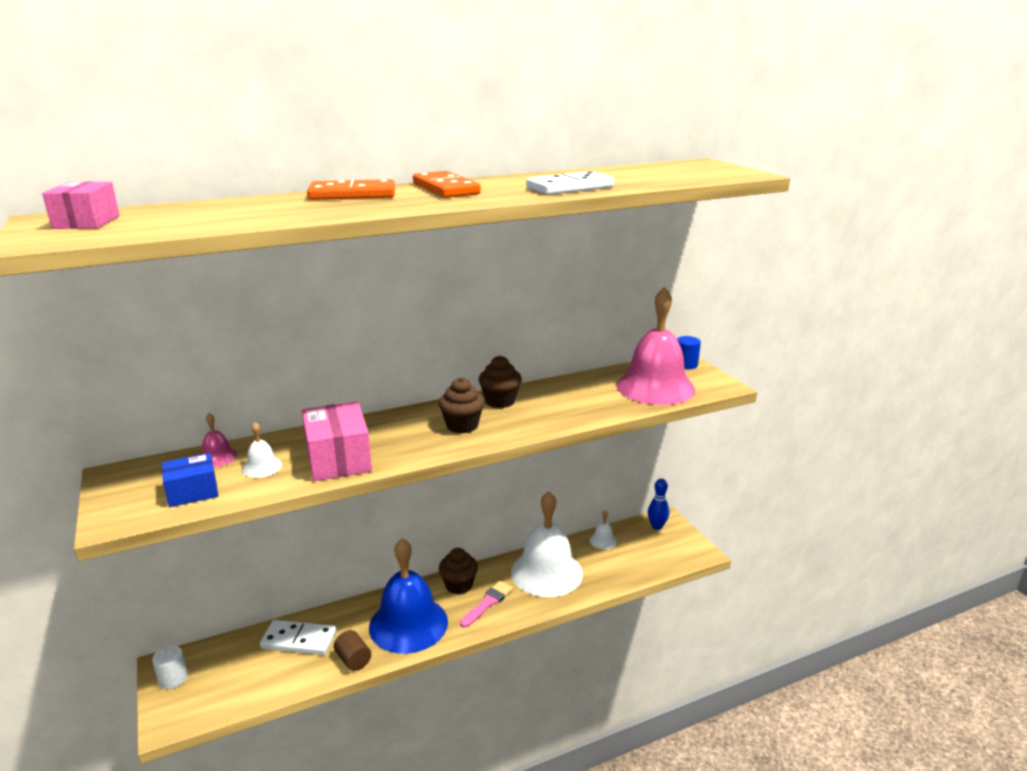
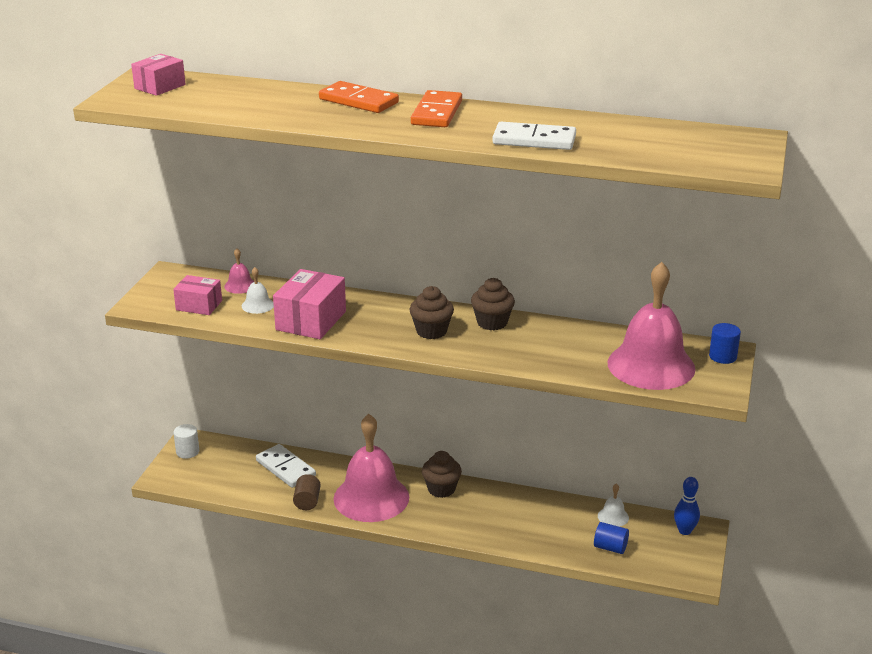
camera: 40 degrees right, 5 degrees up
blue box [162,453,218,507] -> pink box [173,275,222,315]
blue bell [369,538,448,654] -> pink bell [334,414,409,522]
pink brush [460,581,513,628] -> none
white bell [511,491,583,597] -> none
none -> blue cylinder [594,522,629,554]

